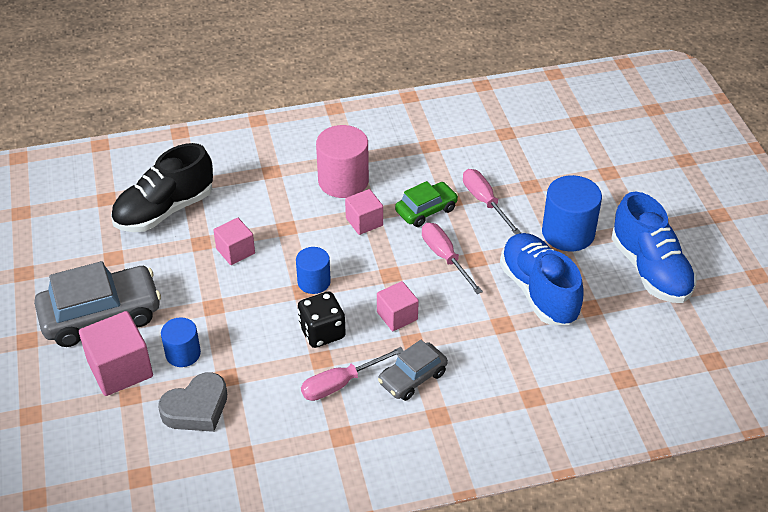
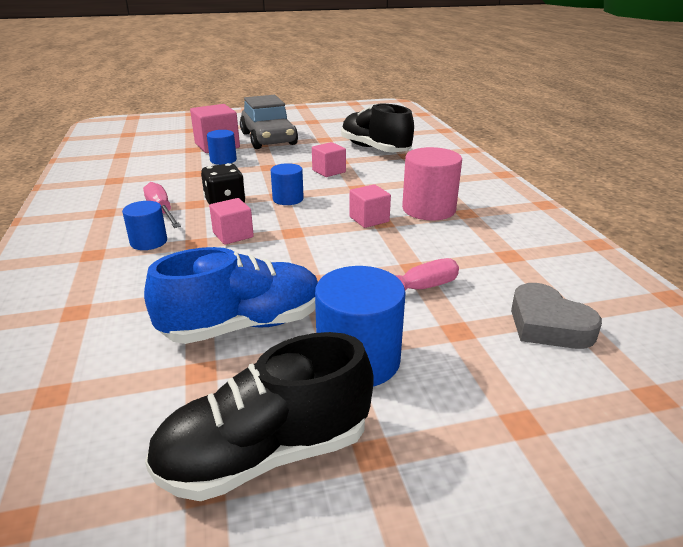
camera: 90 degrees right, 15 degrees down
grey heart [158,372,227,432] -> grey heart moved to [511,283,602,349]
grey car [378,340,448,401] -> blue cylinder [122,201,167,250]
green car [395,181,458,227] -> none
pink screwdriver [422,223,483,294] -> none
blue shoe [611,192,697,303] -> black shoe [145,332,374,501]

